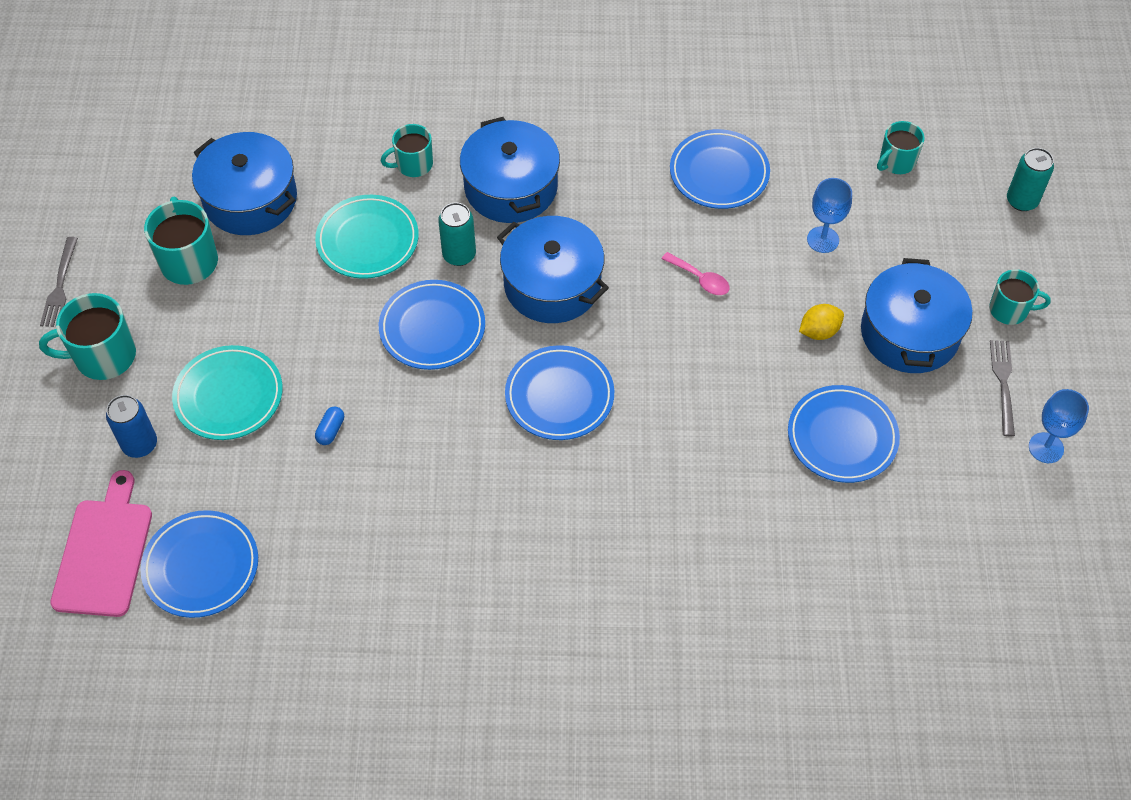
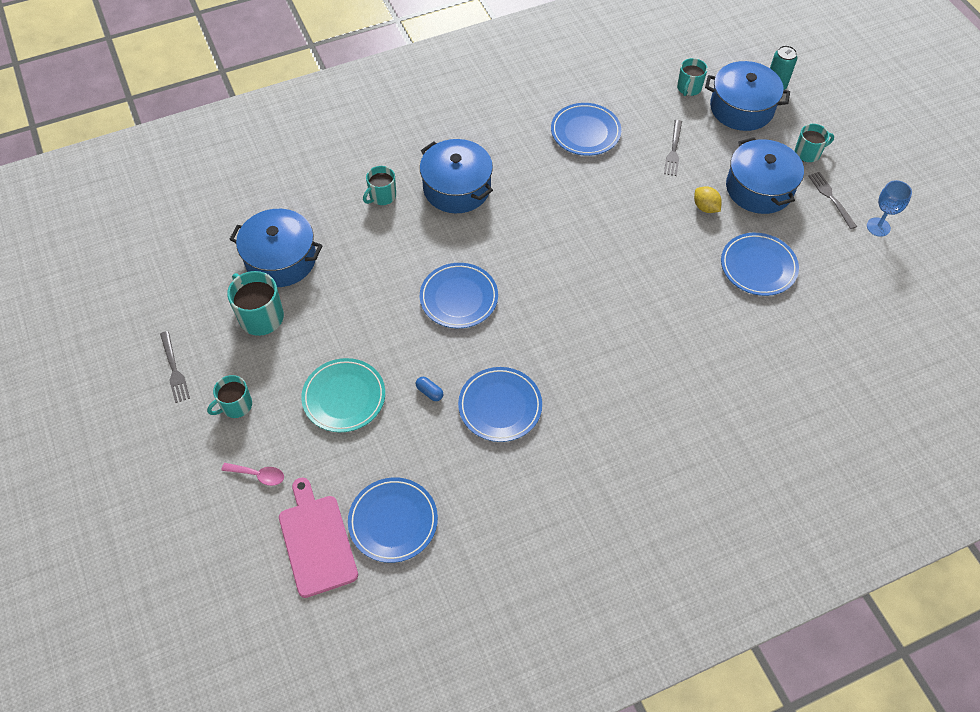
camera: 25 degrees left, 0 degrees up
turquoise mug [39,293,136,380] -> turquoise mug [207,375,252,418], size x0.65
blue can [106,395,157,458] -> none
turquoise plate [315,195,419,279] -> none
blue capsule [315,406,344,445] -> blue capsule turned 45 degrees counterclockwise [416,377,443,401]
turquoise can [438,203,476,266] -> none
blue pot [497,216,609,323] -> blue pot moved to [705,61,790,131]
blue plate [505,345,614,440] -> blue plate moved to [458,367,542,442]
pink spoon [661,252,730,295] -> pink spoon moved to [221,463,284,486]
yellow lemon [799,304,844,340] -> yellow lemon turned 75 degrees counterclockwise [694,186,722,213]
blue goblet [807,178,852,253] -> grey fork [664,120,682,176]

